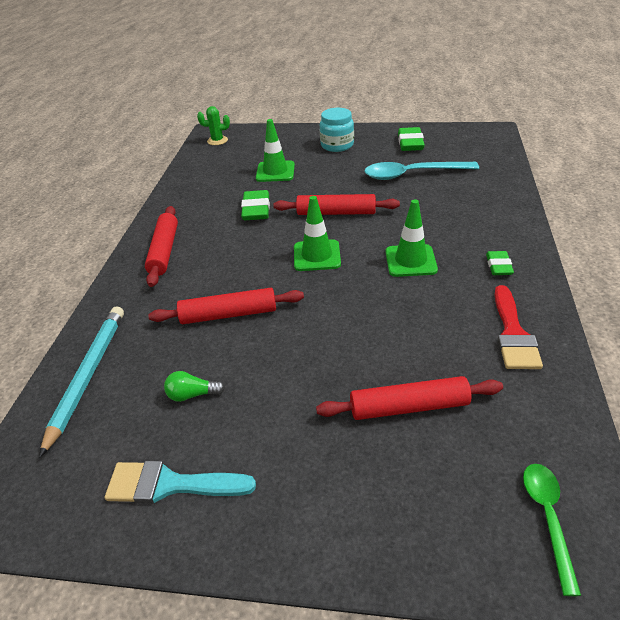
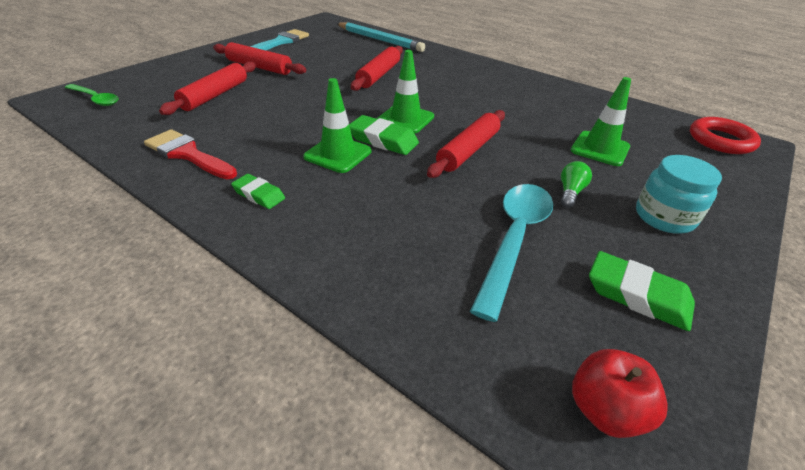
camera: 115 degrees right, 0 degrees up
red rolling pin [145,206,178,287] -> red rolling pin moved to [213,42,306,75]
green light bulb [164,371,225,402] -> green light bulb moved to [561,161,592,208]
green cactus [197,106,230,145] -> red ring [690,117,761,154]
green eraser [241,190,270,220] -> green eraser moved to [349,115,419,155]
none -> red apple [572,349,668,438]

